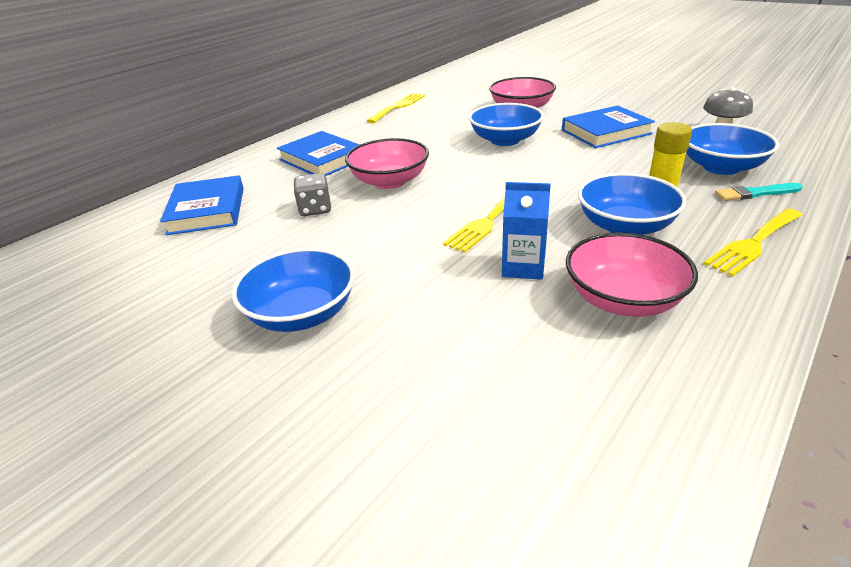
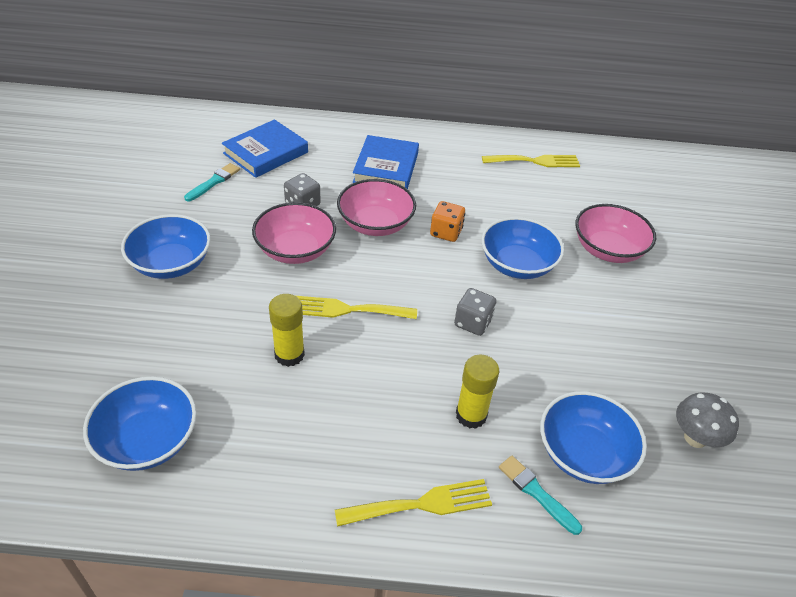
camera: 50 degrees right, 10 degrees up
blue carton [502,182,551,280] -> yellow glue stick [269,294,305,367]
blue book [562,105,655,148] -> none
pink bowl [566,232,698,317] -> pink bowl moved to [252,202,336,264]
blue bowl [578,173,687,235] -> blue bowl moved to [83,377,197,471]
yellow fork [704,209,802,277] -> yellow fork turned 150 degrees clockwise [335,479,492,527]
none -> turquoise brush [184,163,240,201]
none -> orange dice [430,201,465,242]
none -> grey dice [454,288,496,336]

